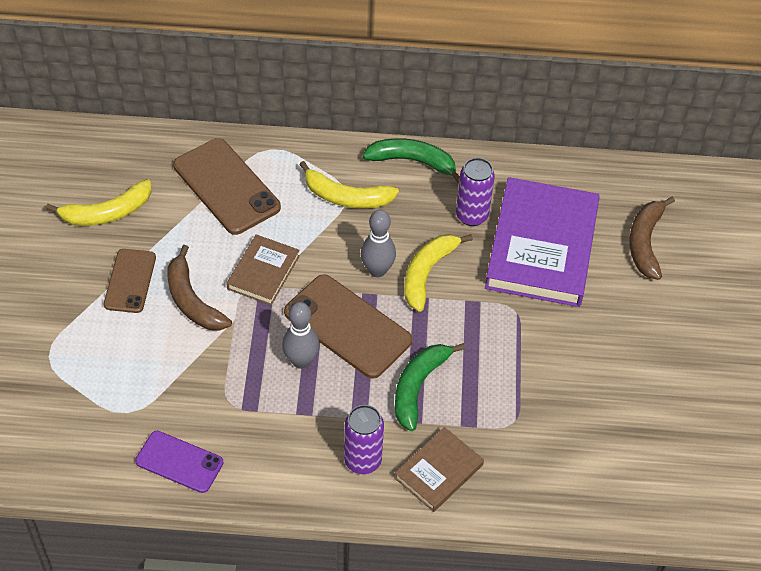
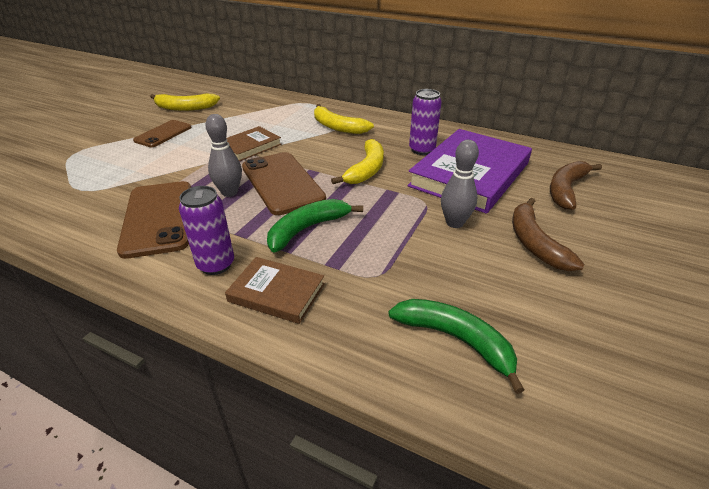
camera: 25 degrees right, 15 degrees down
purple phone [135,431,223,493] -> none
brown banana [167,245,232,330] -> brown banana moved to [512,198,584,271]
brown phone [173,138,281,235] -> brown phone moved to [117,181,191,259]
grey bowling pin [361,210,396,277] -> grey bowling pin moved to [441,140,479,228]
green banana [362,138,460,184] -> green banana moved to [389,299,524,394]
brown book [395,427,484,512] -> brown book turned 45 degrees clockwise [225,257,325,324]
yellow banana [404,234,473,312] -> yellow banana turned 150 degrees clockwise [331,139,384,184]

